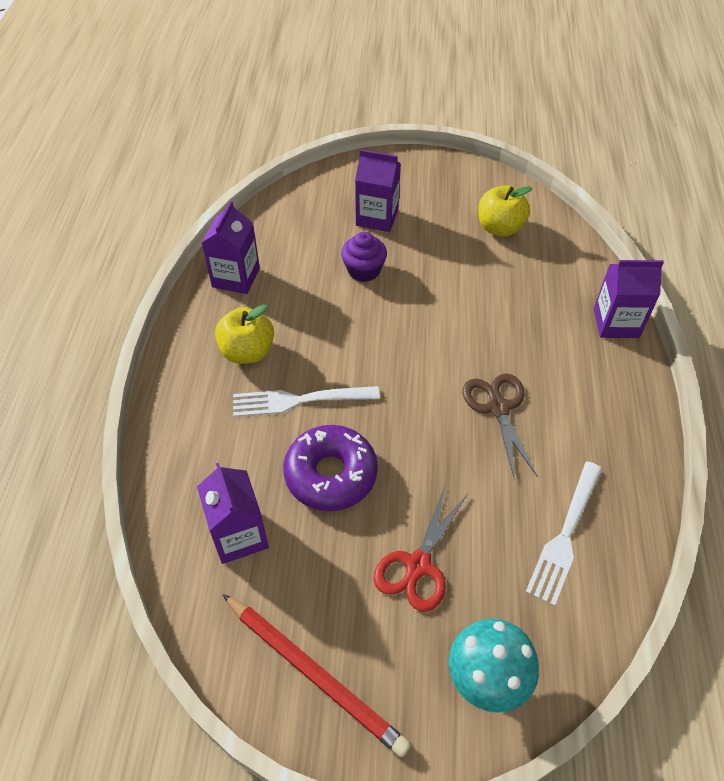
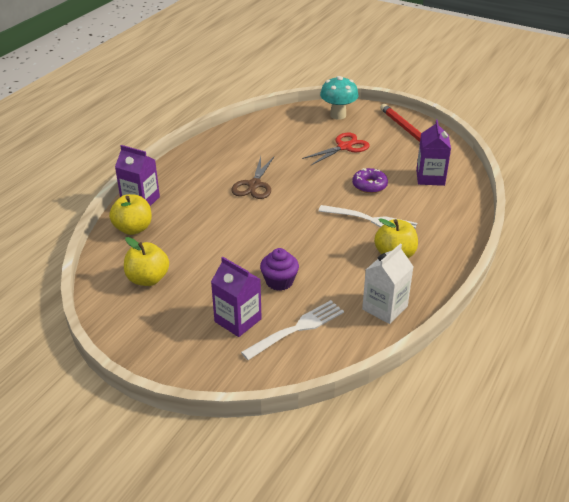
camera: 155 degrees left, 15 degrees down
purple carton [202,201,260,294] -> white carton [362,243,414,324]
purple donut [283,425,378,511] -> purple donut [352,168,388,193], size x0.64
white fork [525,461,602,606] -> white fork moved to [241,300,344,360]
none -> yellow apple [109,194,152,235]

